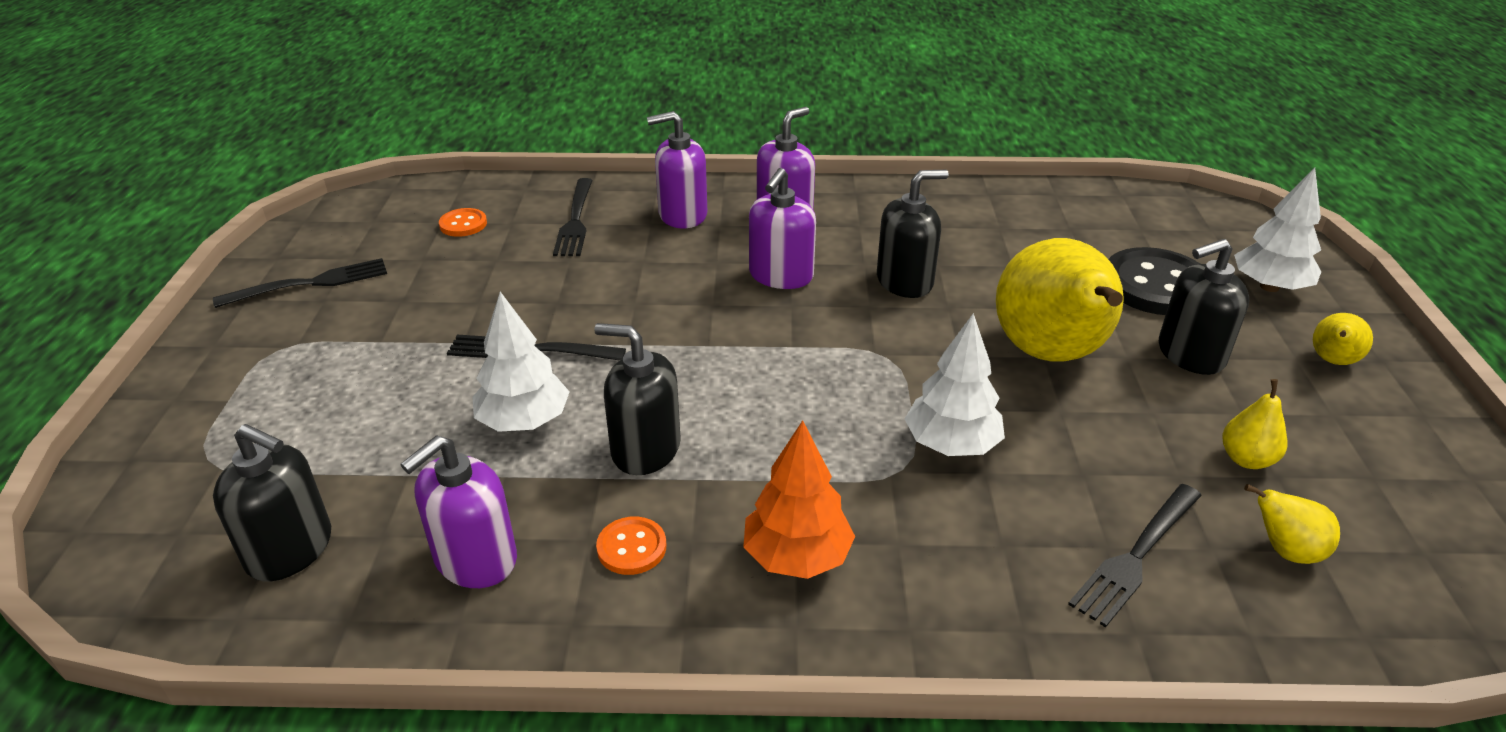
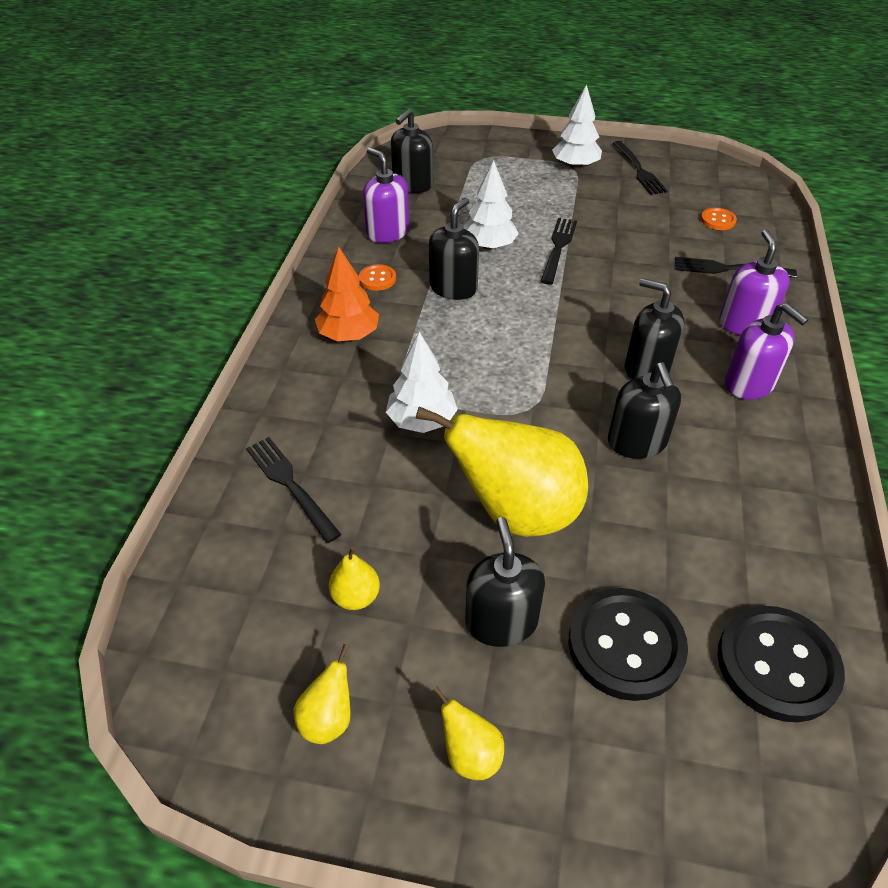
camera: 100 degrees right, 10 degrees up
purple soap dispenser [749,168,816,289] -> black soap dispenser [625,278,684,379]
white tree [1234,168,1321,292] -> white tree moved to [552,84,602,169]
yellow pear [1244,484,1340,564] -> yellow pear moved to [294,644,351,744]
none -> black button [717,606,845,722]

